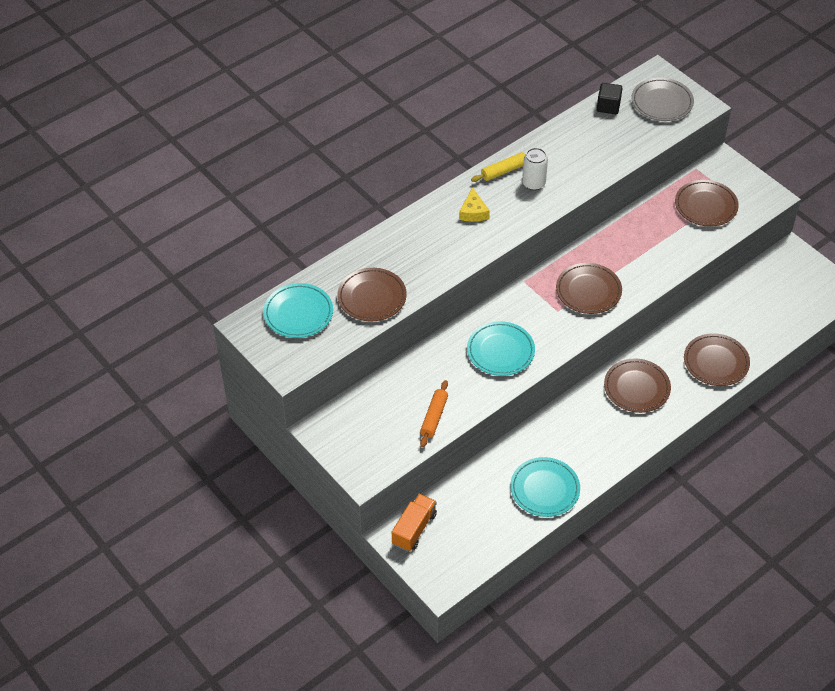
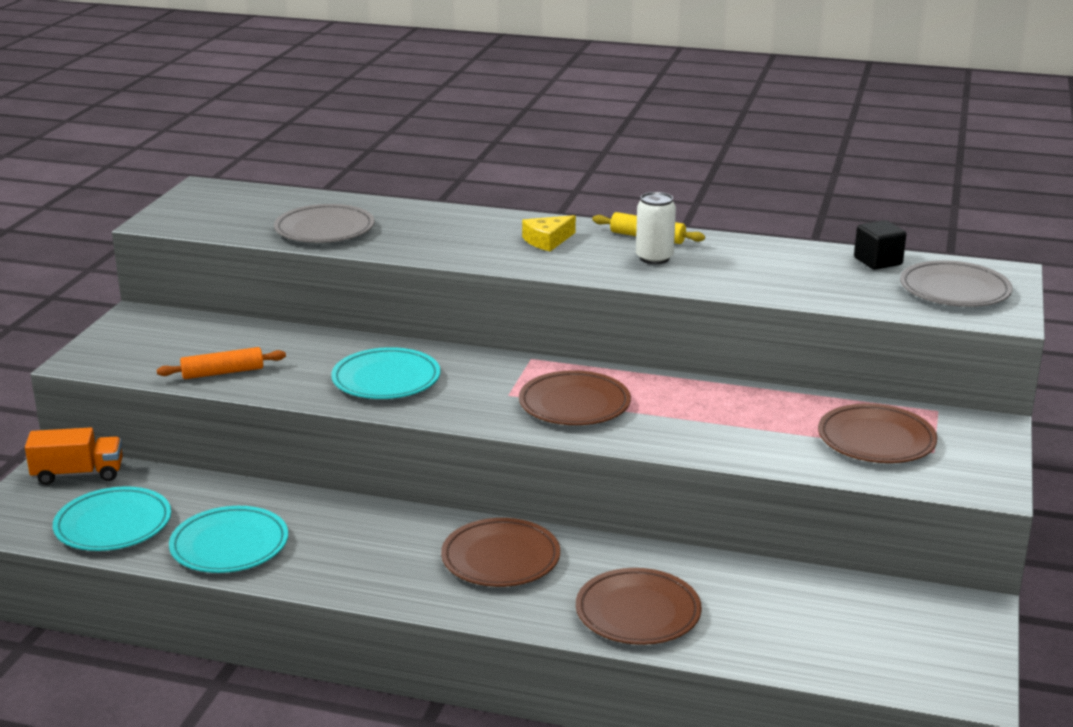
camera: 55 degrees right, 25 degrees down
turquoise plate [263,283,333,338] -> turquoise plate moved to [53,486,171,551]
brown plate [338,268,407,321] -> grey plate [274,204,375,243]

